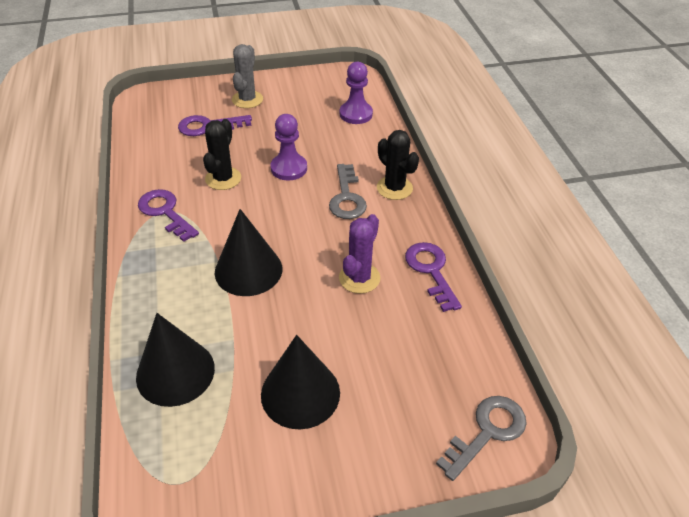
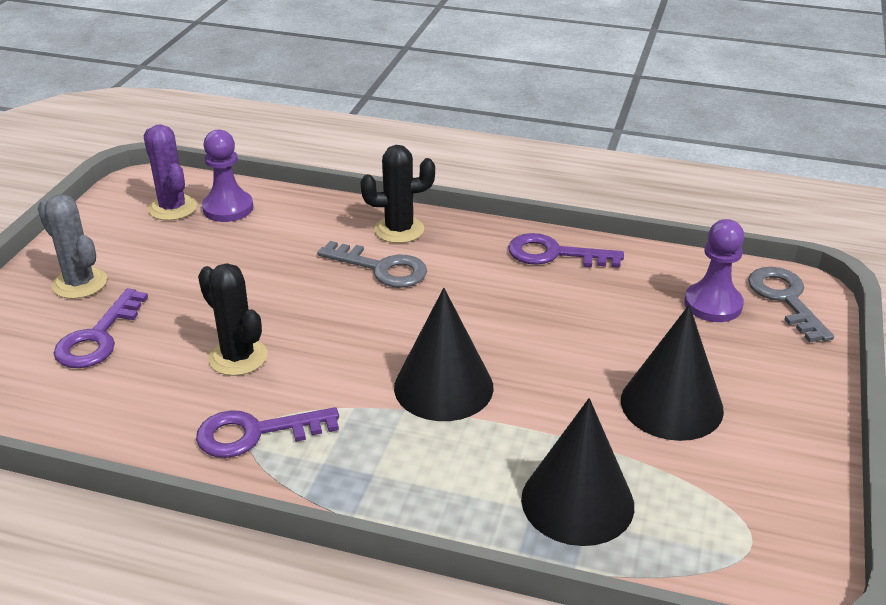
camera: 60 degrees left, 10 degrees down
purple pawn [271,114,307,180] -> purple pawn moved to [684,219,744,322]
purple cactus [339,214,380,294] -> purple cactus moved to [144,124,197,221]

